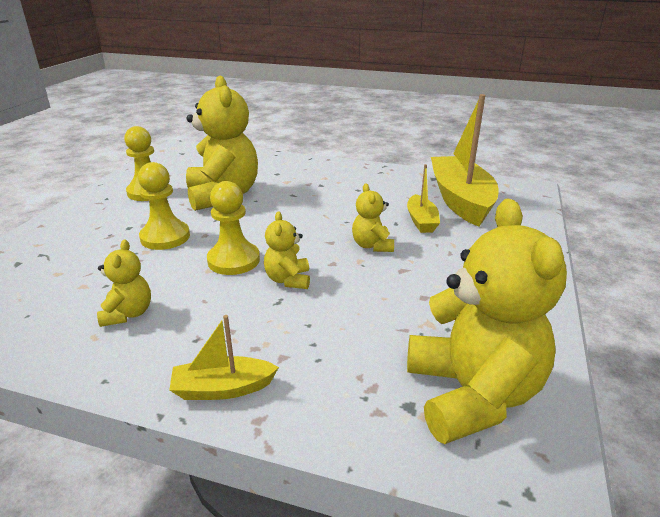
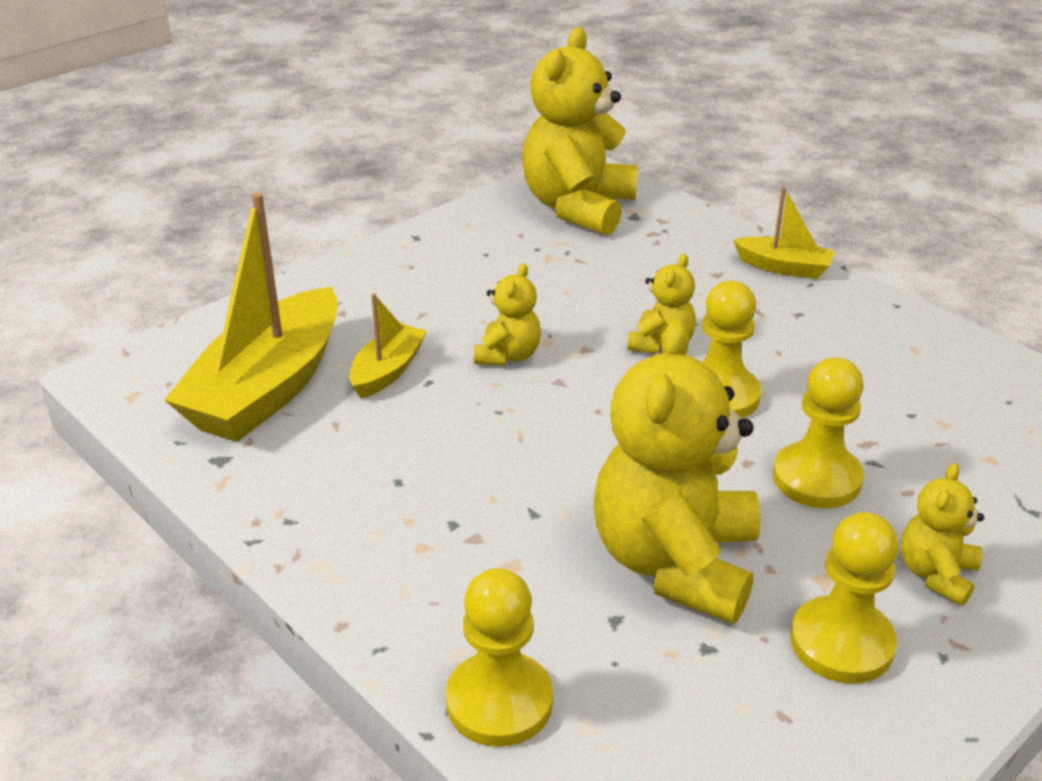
camera: 150 degrees left, 5 degrees up
yellow teddy bear [97,240,151,327] -> yellow teddy bear moved to [901,463,984,606]
none -> yellow pawn [446,568,553,747]

